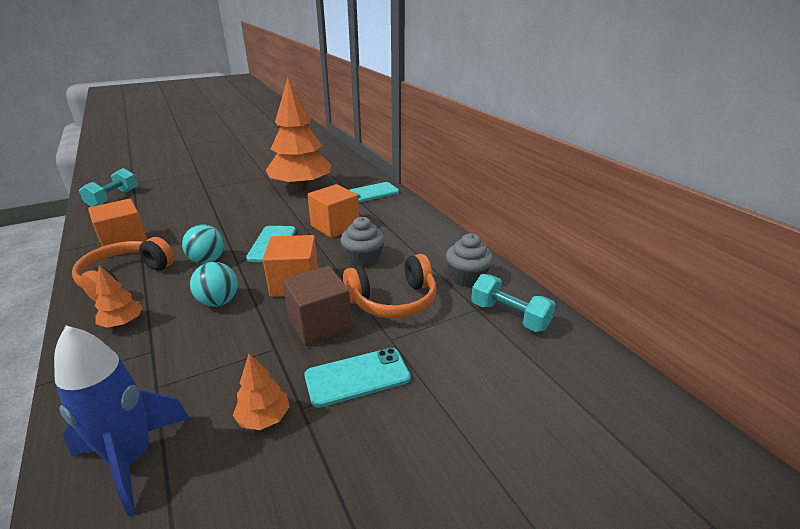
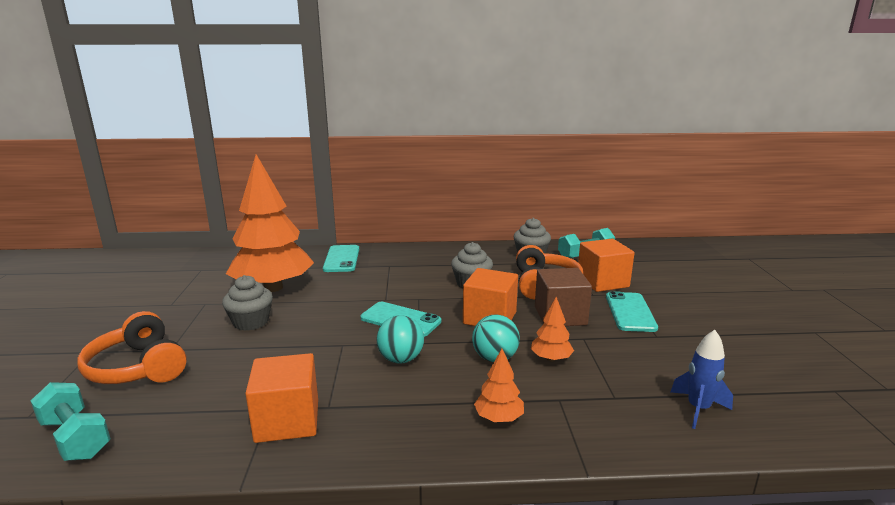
camera: 65 degrees left, 10 degrees down
blue rocket [54,325,190,516] -> blue rocket [671,330,733,429], size x0.64
orange headphones [72,237,174,302] -> orange headphones moved to [77,311,187,384]
orange tree [233,353,290,430] -> orange tree moved to [531,297,574,361]
orange cube [307,184,359,238] -> orange cube moved to [578,239,634,292]
none -> grey cupcake [222,275,273,331]

